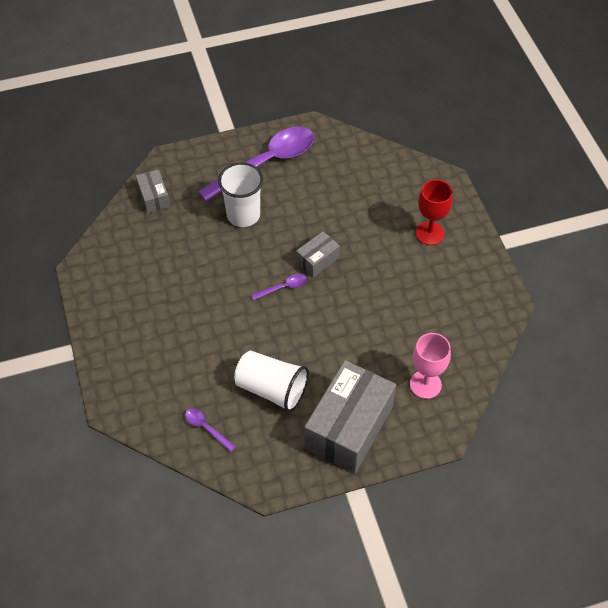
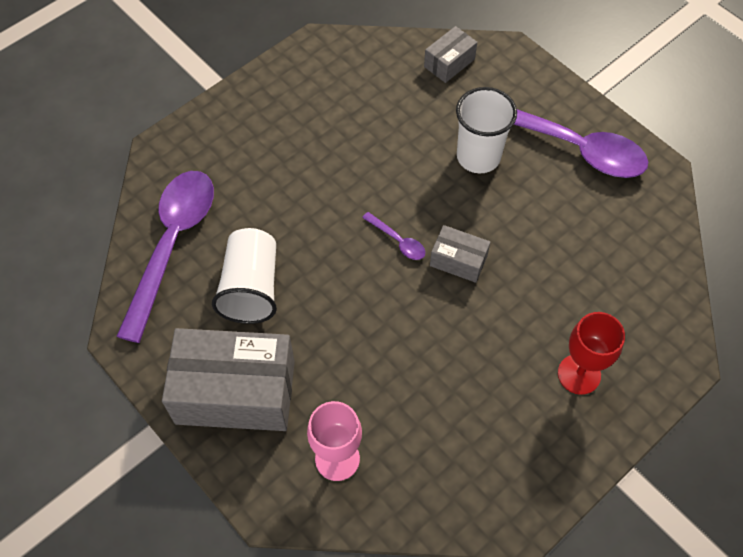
camera: 65 degrees right, 5 degrees up
purple spoon [185,408,236,452] -> purple spoon [116,171,214,343], size x2.48

